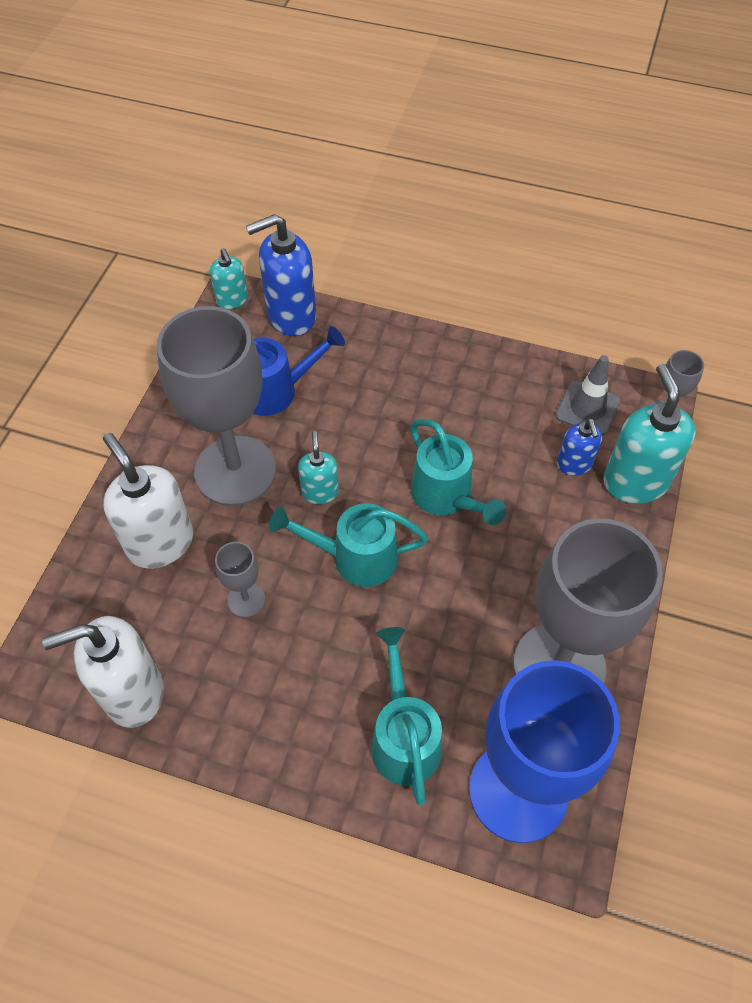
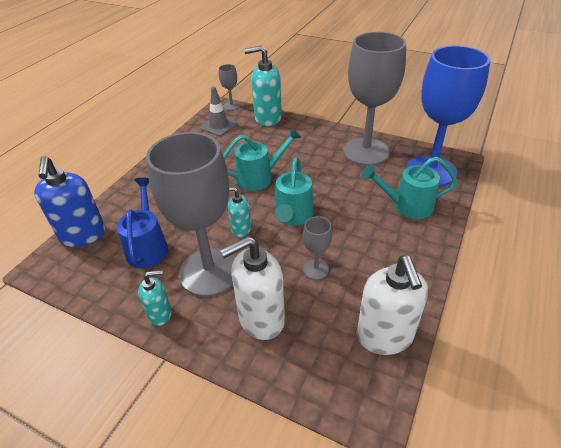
camera: 80 degrees left, 15 degrees down
turquoise soap dispenser [210,248,248,309] -> turquoise soap dispenser moved to [138,270,172,326]
blue soap dispenser [557,418,602,476] -> none

